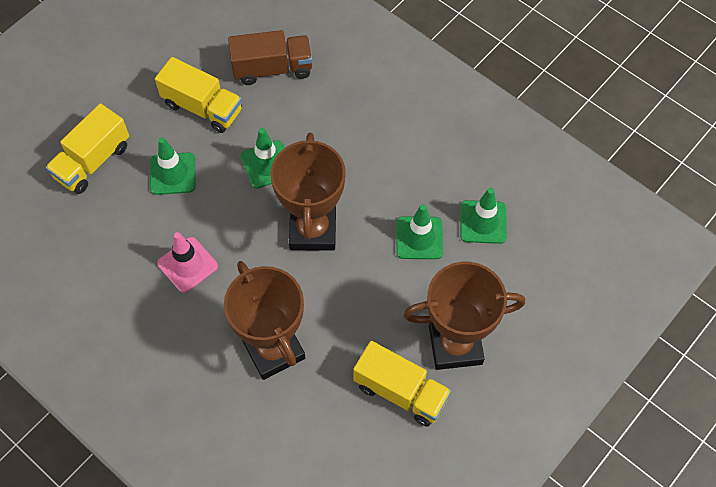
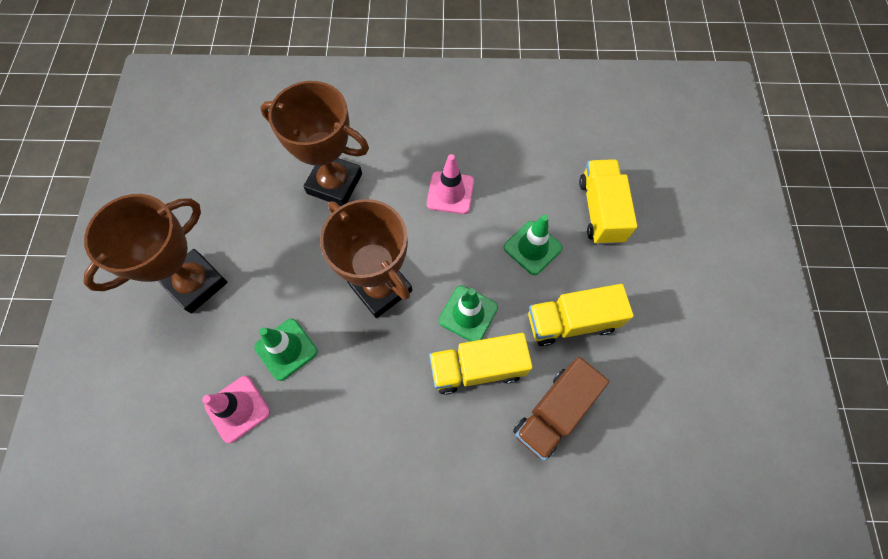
camera: 140 degrees right, 5 degrees up
yellow truck [353,341,451,427] -> yellow truck moved to [429,333,533,395]
green traffic cone [460,188,507,244] -> pink traffic cone [202,376,270,443]

